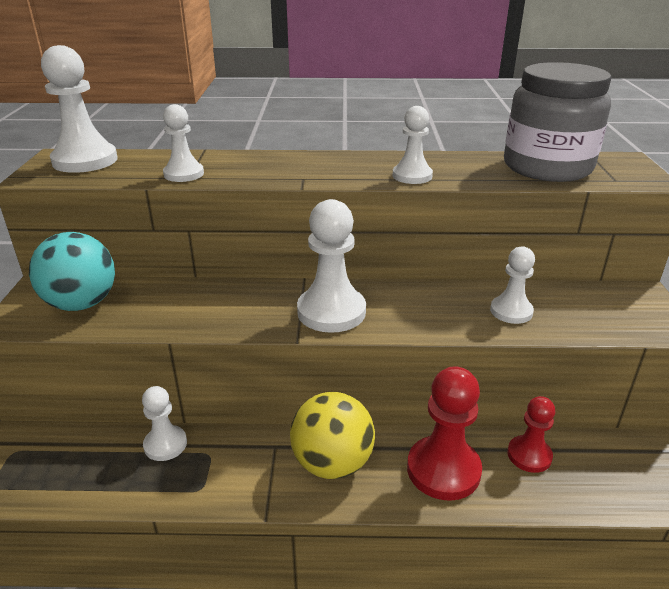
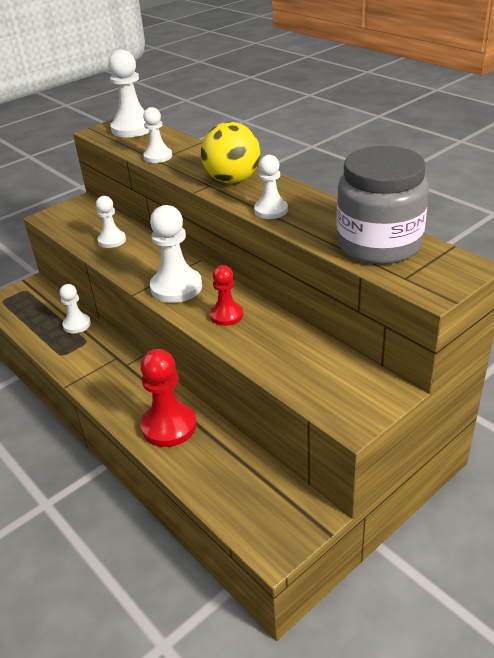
camera: 50 degrees right, 5 degrees up
turquoise ball [29,232,115,311] -> none
yellow ball [290,392,375,479] -> yellow ball moved to [201,122,260,183]
white pawn [490,246,535,324] -> white pawn moved to [96,196,126,248]
red pawn [507,396,555,473] -> red pawn moved to [210,265,243,326]

